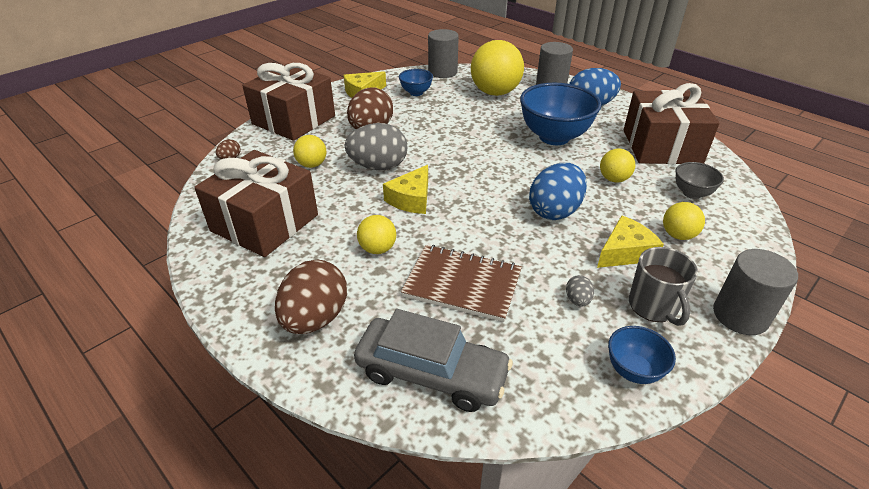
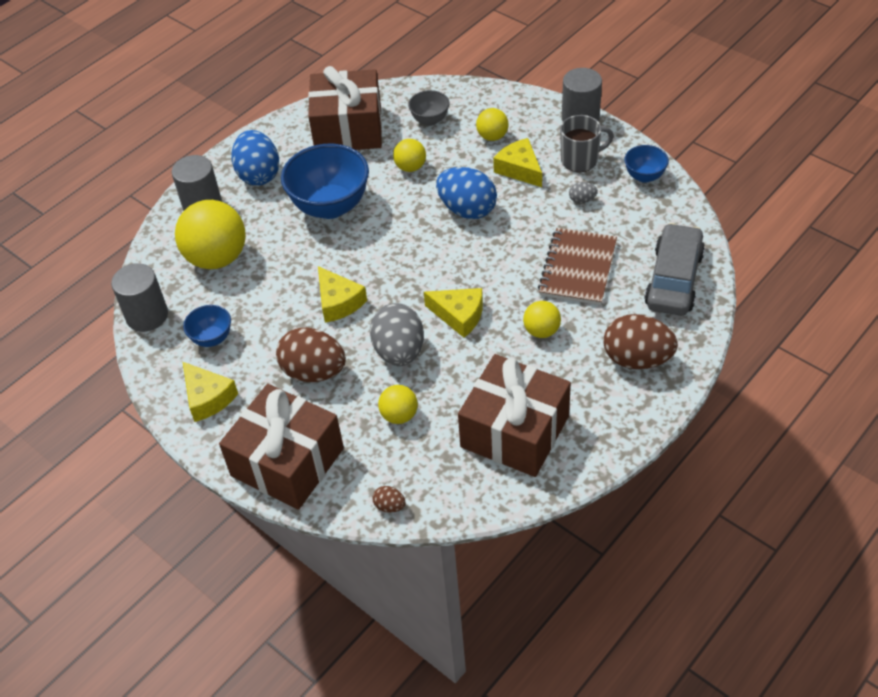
camera: 90 degrees left, 10 degrees up
none -> yellow cheese [318,266,367,323]

